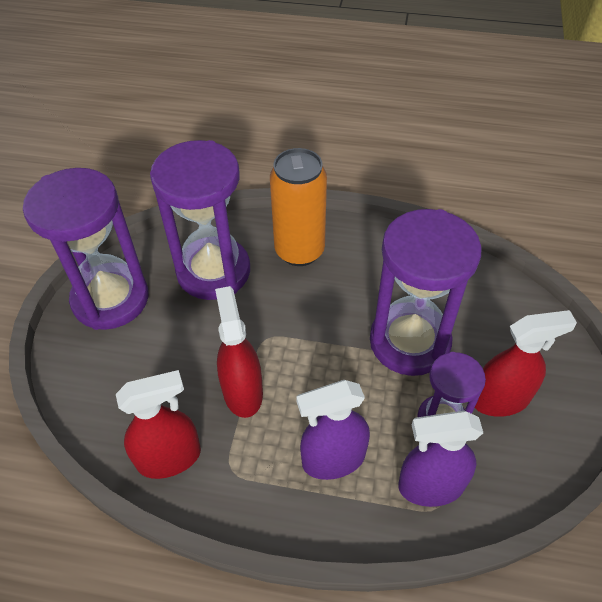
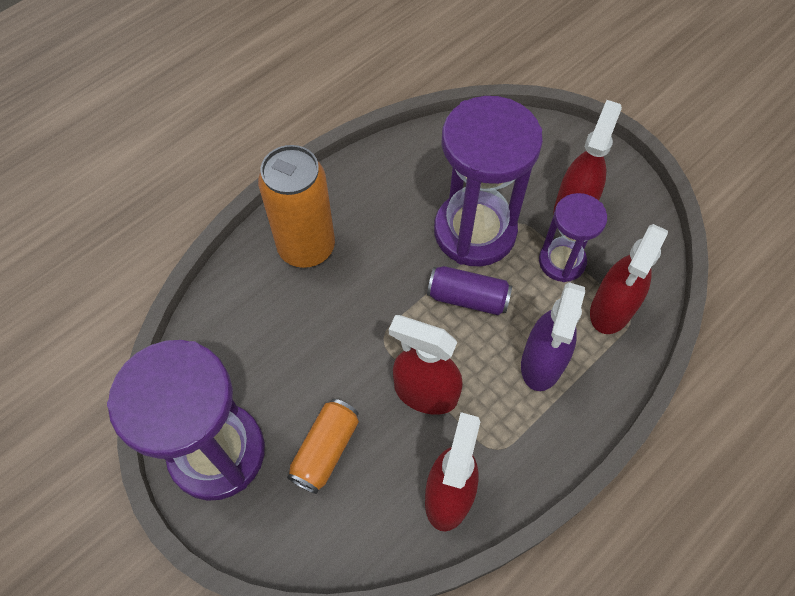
camera: 55 degrees left, 10 degrees up
purple hourglass [150,140,250,300] -> none
purple spray bottle [398,410,483,507] -> red spray bottle [590,224,668,334]
none -> orange can [287,399,359,494]
none -> purple can [427,266,512,315]

